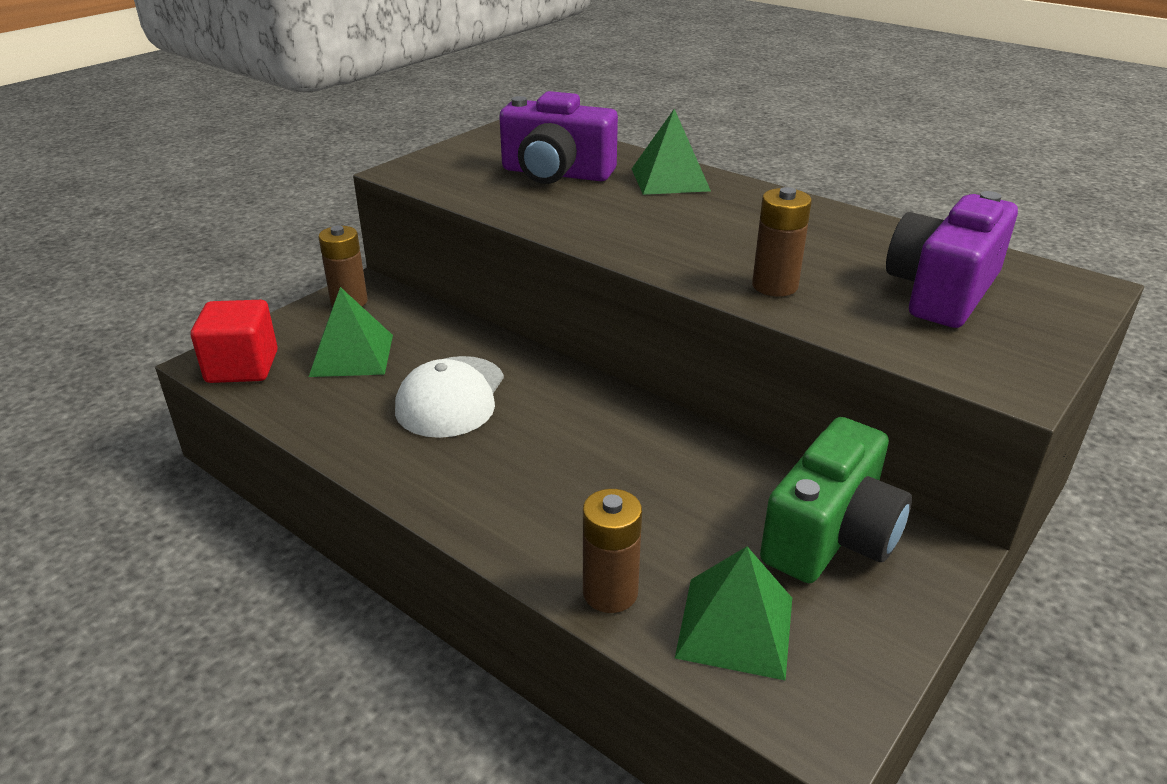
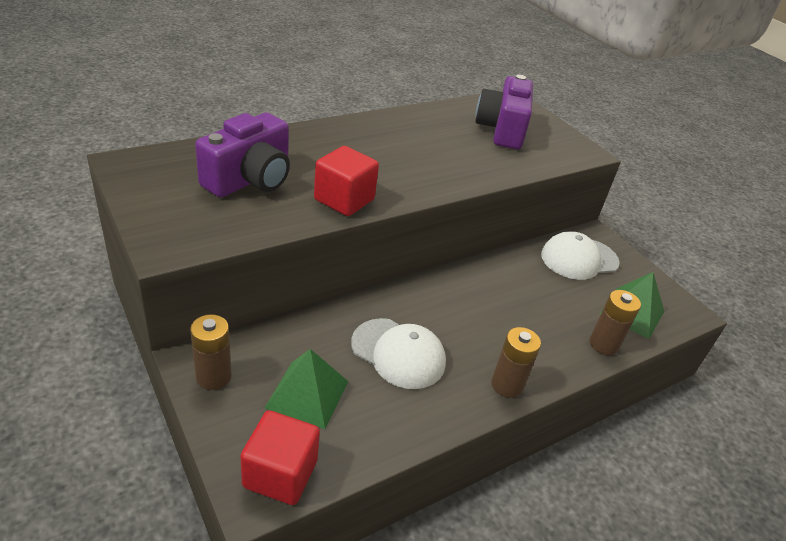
camera: 75 degrees left, 5 degrees up
green pyramid [632,109,711,195] -> none
brown battery [752,187,812,297] -> brown battery moved to [491,327,541,398]
green camera [760,417,912,583] -> white cap [541,231,620,280]
purple camera [886,191,1018,328] -> purple camera turned 45 degrees clockwise [475,75,533,149]
none -> red cube [314,146,379,216]

